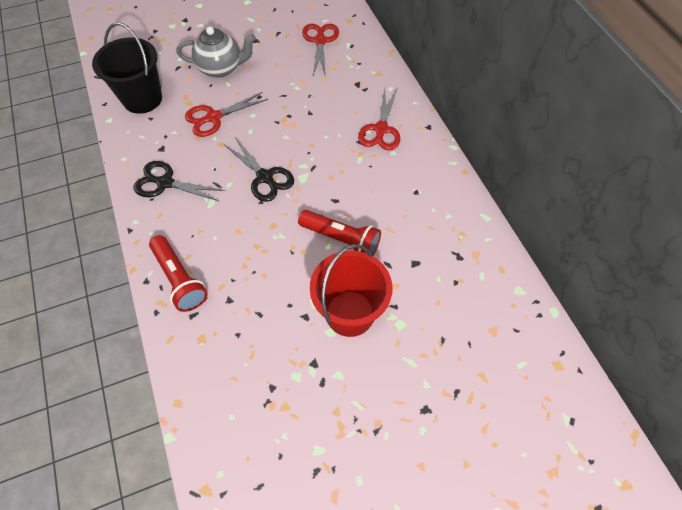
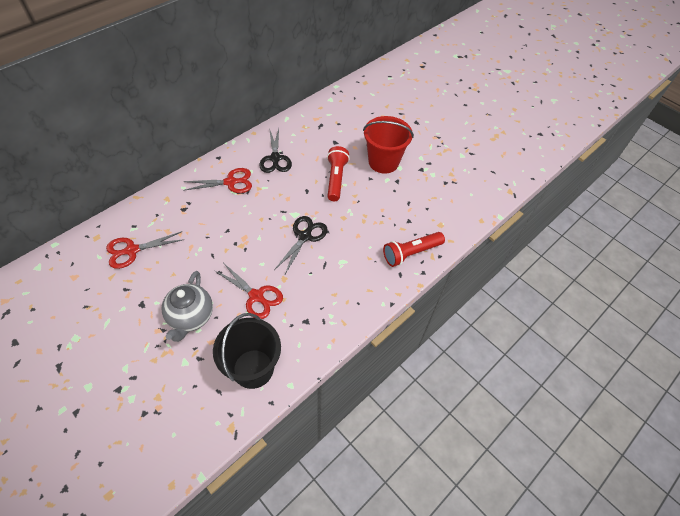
camera: 115 degrees left, 5 degrees down
black scissors [133,161,225,202] -> black scissors moved to [259,128,292,173]
red flashlight [149,235,208,312] -> red flashlight turned 150 degrees counterclockwise [383,232,445,267]
grey teapot [177,27,256,78] -> grey teapot turned 150 degrees counterclockwise [162,271,213,342]

